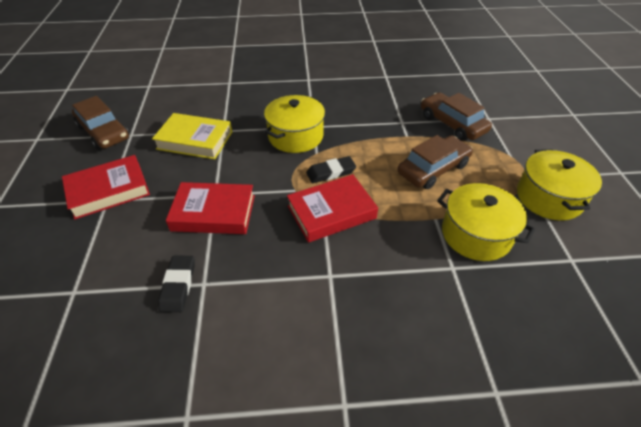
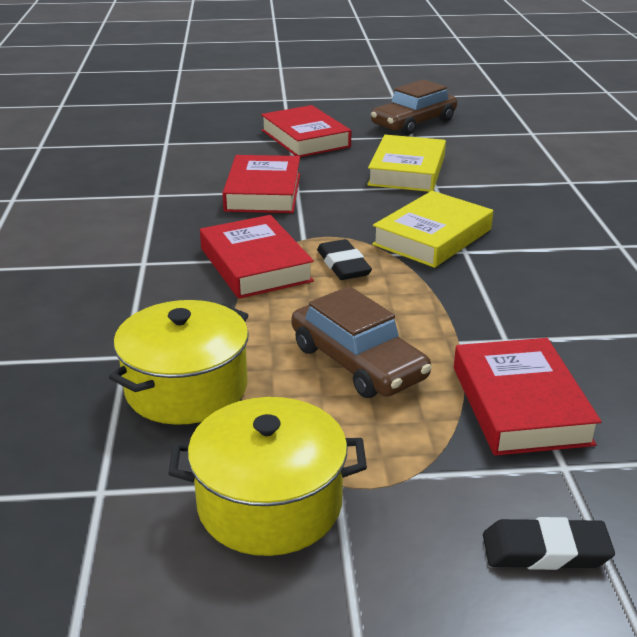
camera: 90 degrees right, 15 degrees down
black eraser [158,255,195,312] -> black eraser moved to [483,517,615,570]
yellow pot [264,95,325,153] -> yellow book [372,191,493,268]
brown car [421,92,492,141] -> red book [454,338,602,456]

